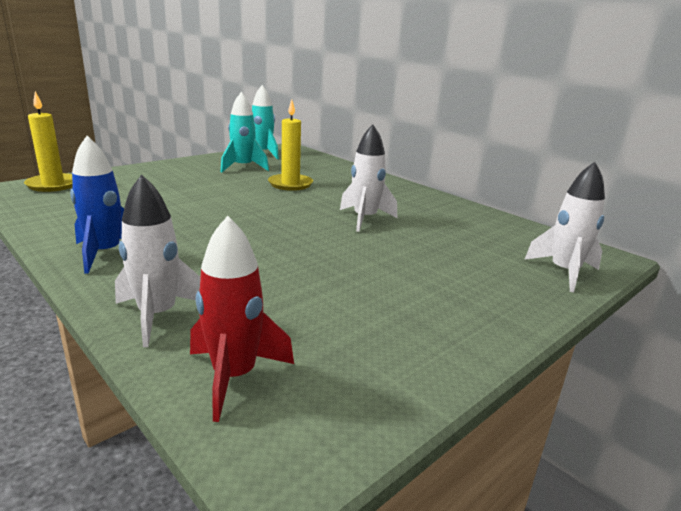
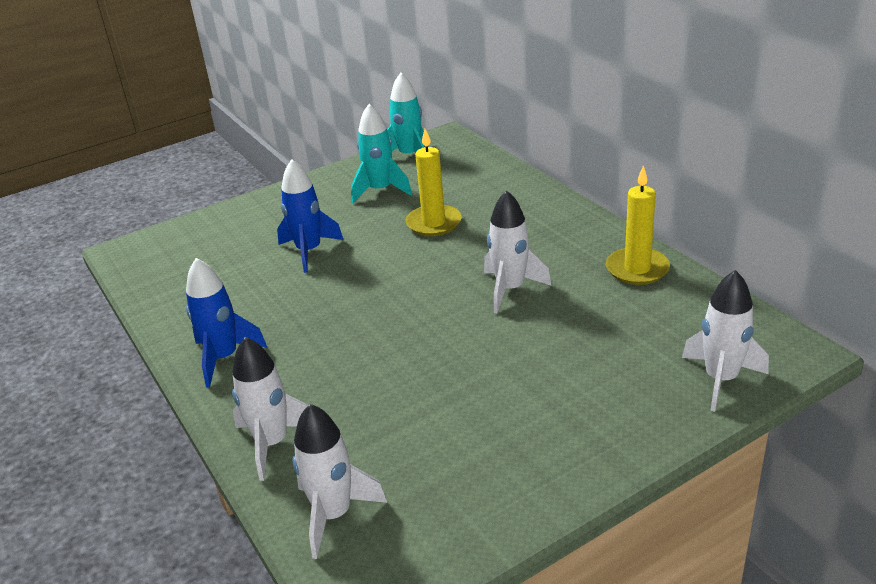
camera: 15 degrees right, 10 degrees up
yellow candle [24,91,73,192] -> yellow candle moved to [606,165,670,285]
red rocket [190,216,294,422] -> white rocket [293,404,387,559]
none -> blue rocket [277,159,344,273]

